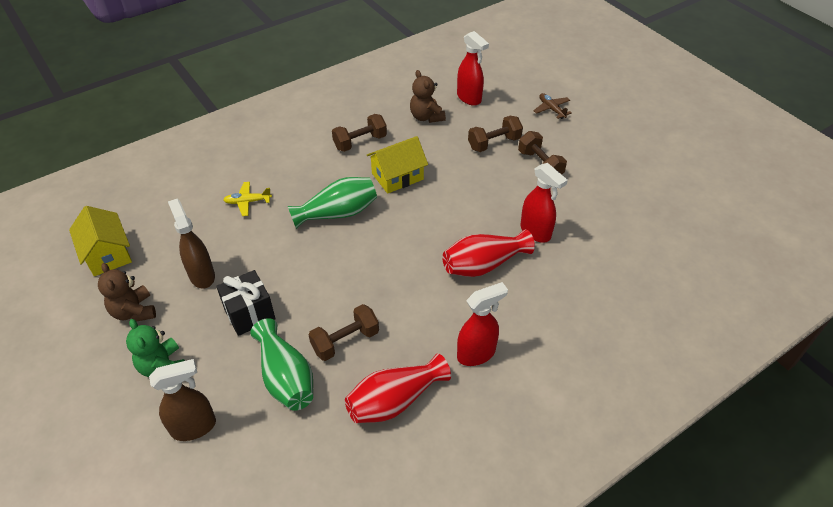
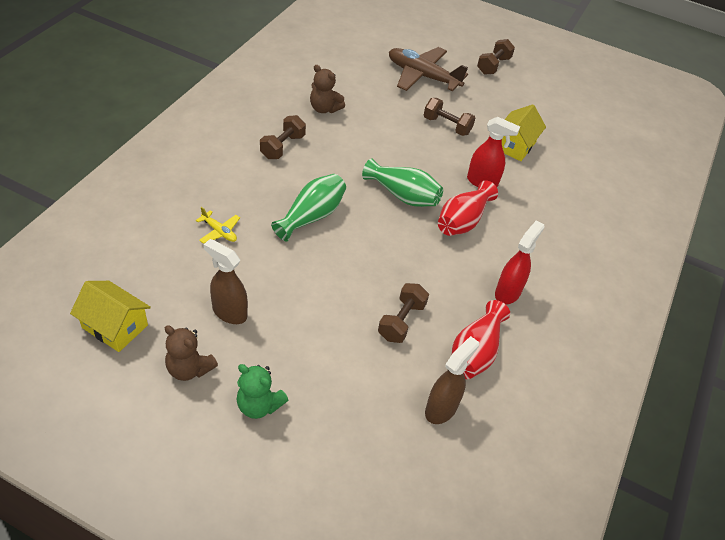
camera: 35 degrees left, 0 degrees up
brown spray bottle [149,359,216,441] -> brown spray bottle moved to [425,336,479,424]
black gift [216,270,275,336] -> none
yellow plane [223,182,272,216] -> yellow plane turned 105 degrees counterclockwise [196,207,240,244]
green vase [250,318,313,411] -> green vase moved to [362,158,443,207]
yellow house [367,136,428,194] -> yellow house moved to [502,104,546,161]
red spray bottle [457,31,489,106] -> none
brown dumbbell [468,116,523,152] -> brown dumbbell moved to [477,39,515,75]
brown plane [533,93,572,119] -> brown plane [389,47,468,91], size x2.21

